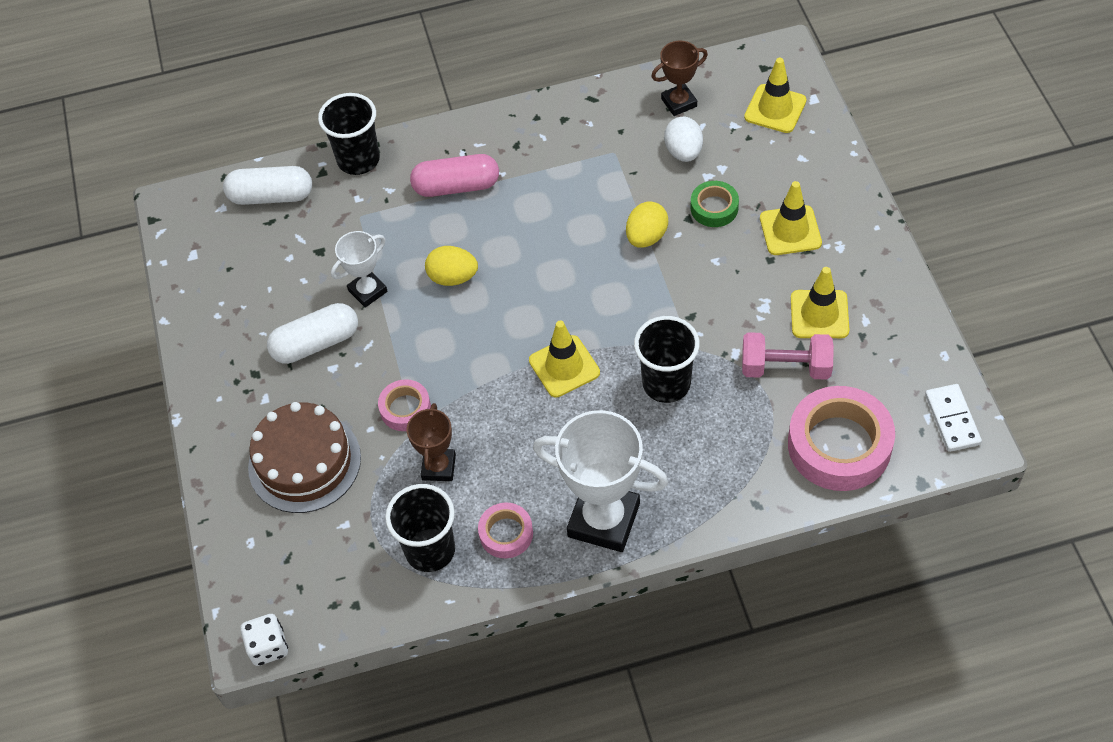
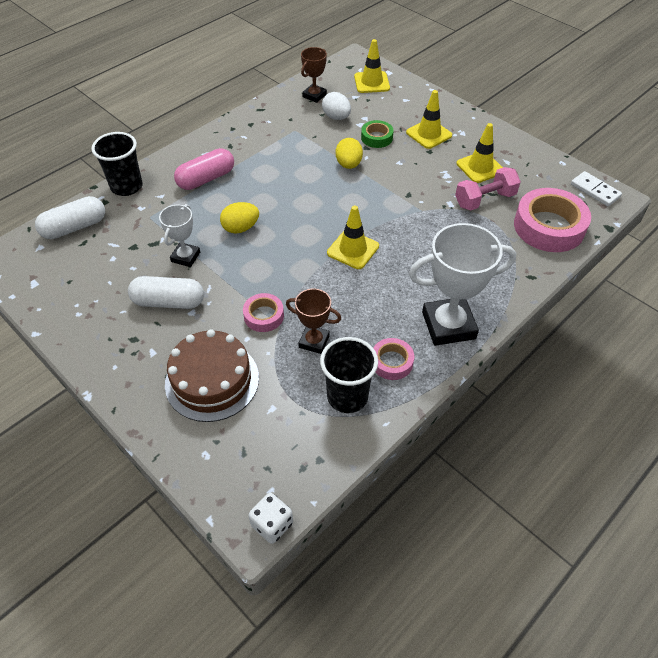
camera: 35 degrees left, 5 degrees down
white capsule [267,303,358,364] -> white capsule turned 60 degrees clockwise [128,276,204,309]
brown trophy [407,403,456,481] -> brown trophy turned 45 degrees counterclockwise [286,289,341,354]
black cup [634,316,700,403] -> none

